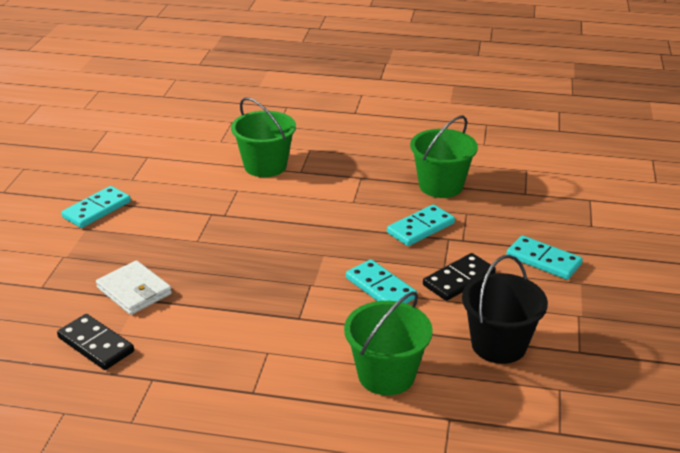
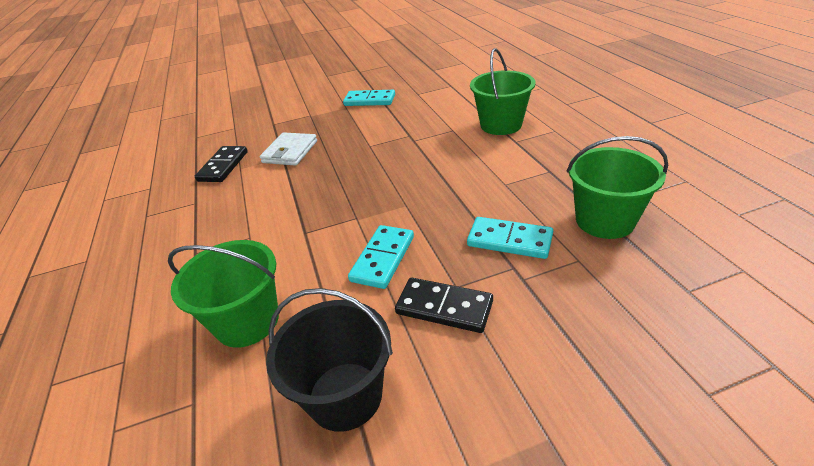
camera: 65 degrees right, 5 degrees up
turquoise domino [506,235,583,280] -> none

